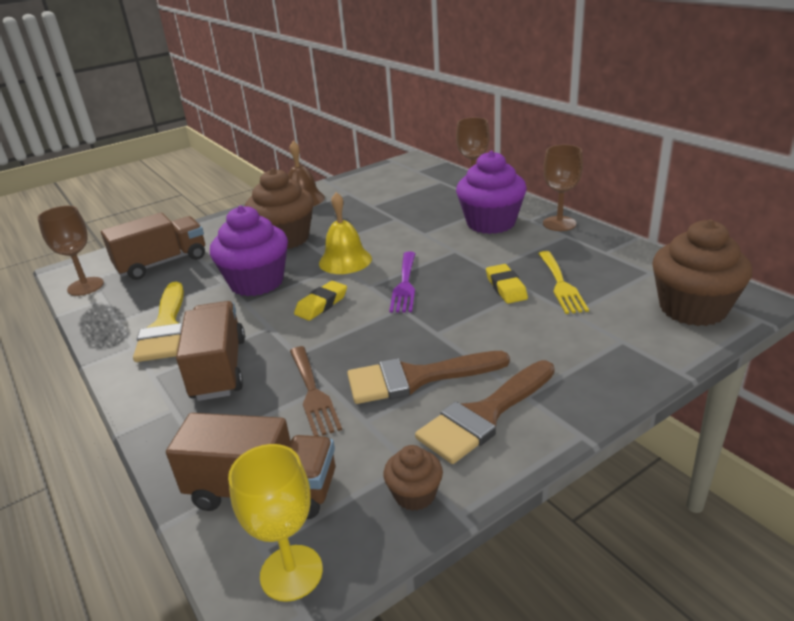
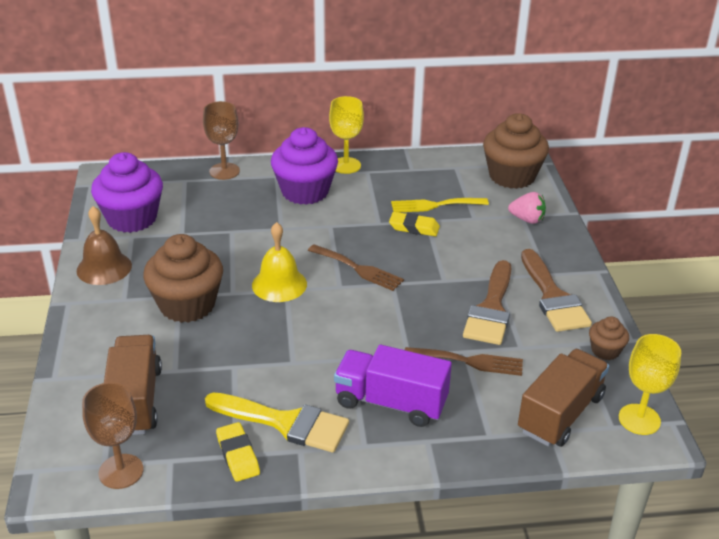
camera: 65 degrees left, 5 degrees up
brown truck [176,301,245,401] -> purple truck [334,345,452,427]
purple cupcake [210,205,288,296] -> purple cupcake moved to [91,152,163,233]
yellow eraser [294,281,347,321] -> yellow eraser moved to [216,422,260,482]
purple fork [389,252,416,313] -> brown fork [308,244,404,291]
yellow fork [538,251,589,314] -> yellow fork turned 150 degrees clockwise [391,198,489,212]
brown goblet [543,145,583,231] -> yellow goblet [329,96,364,174]
none -> pink strawberry [508,192,546,224]

